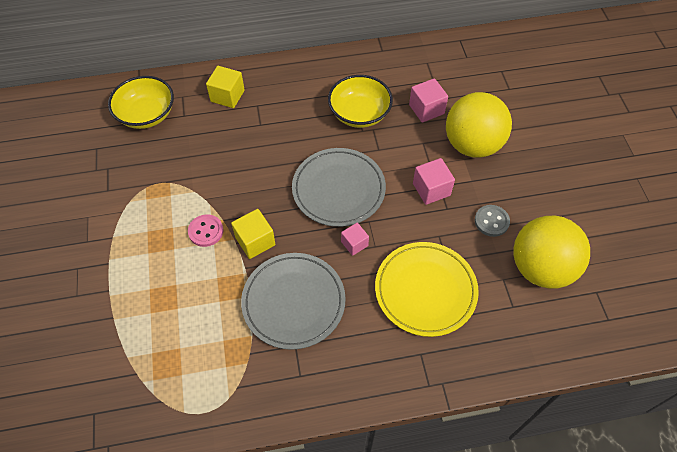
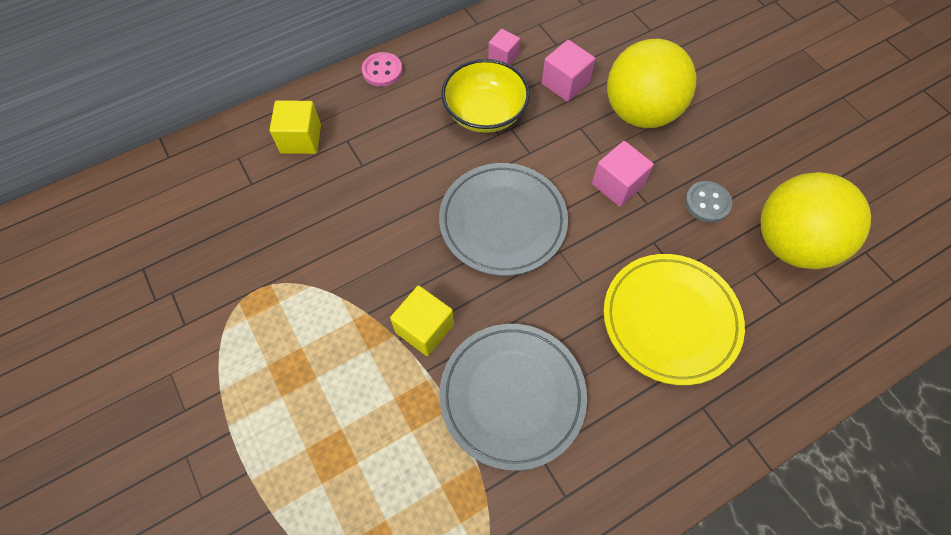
camera: 20 degrees left, 5 degrees up
yellow bowl [108,76,174,129] -> none
pink button [188,214,223,247] -> pink button moved to [362,52,402,87]
pink cube [341,223,369,256] -> pink cube moved to [488,29,520,65]

